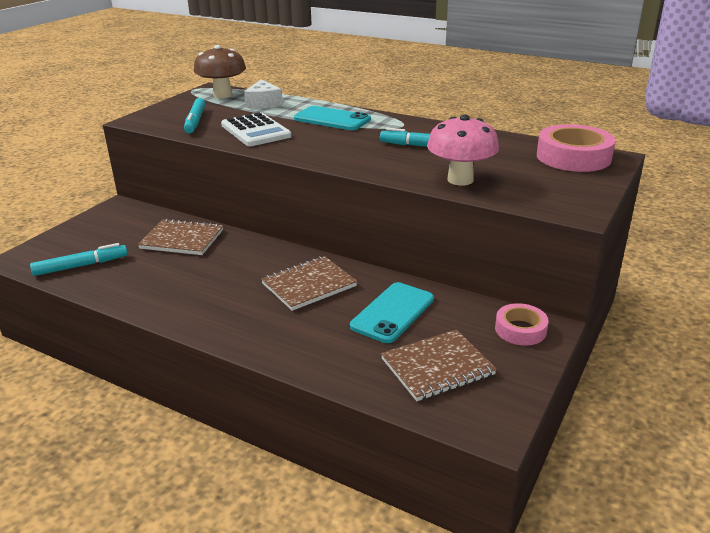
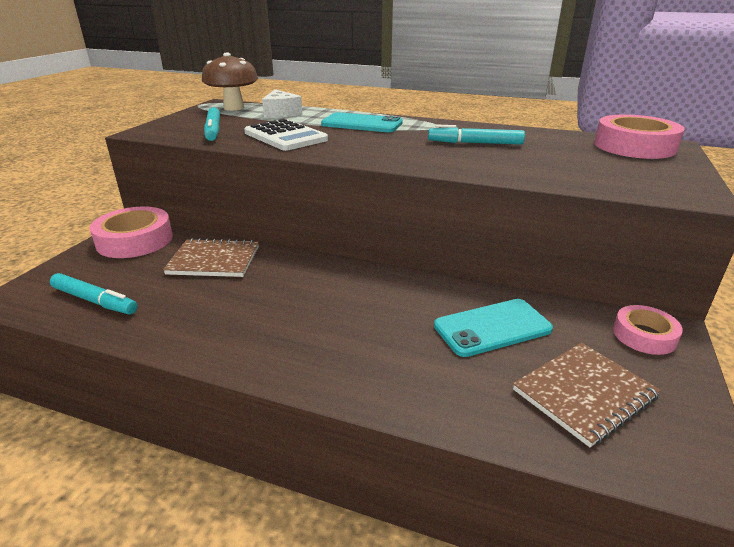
camera: 10 degrees left, 0 degrees up
turquoise marker [30,243,128,276] -> turquoise marker turned 60 degrees clockwise [50,273,138,314]
brown notebook [261,256,357,311] -> none
turquoise phone [350,282,434,343] -> turquoise phone turned 45 degrees clockwise [434,299,553,357]
pink mushroom [427,115,499,186] -> none
none -> pink tape [89,207,173,258]

